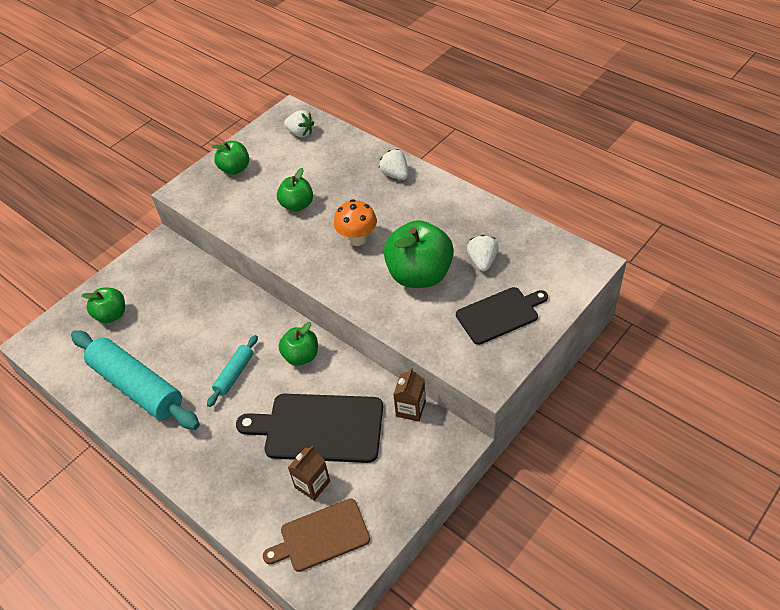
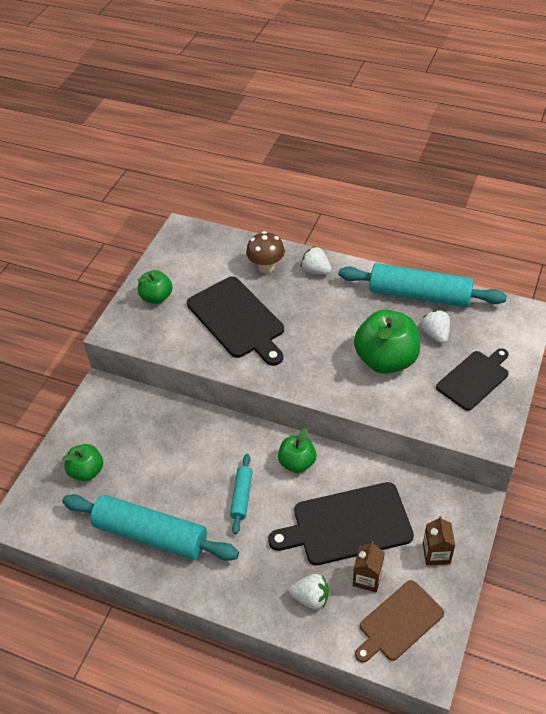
camera: 20 degrees left, 0 degrees up
green apple [277,168,313,212] -> black cutting board [187,276,284,366]
white strawberry [284,110,314,138] -> white strawberry moved to [289,574,329,609]
orange mushroom [334,199,377,246] -> none
brown carton [393,368,426,422] -> brown carton moved to [423,516,455,565]
none -> brown mushroom [246,231,285,273]
none -> turquoise rolling pin [338,263,507,307]

